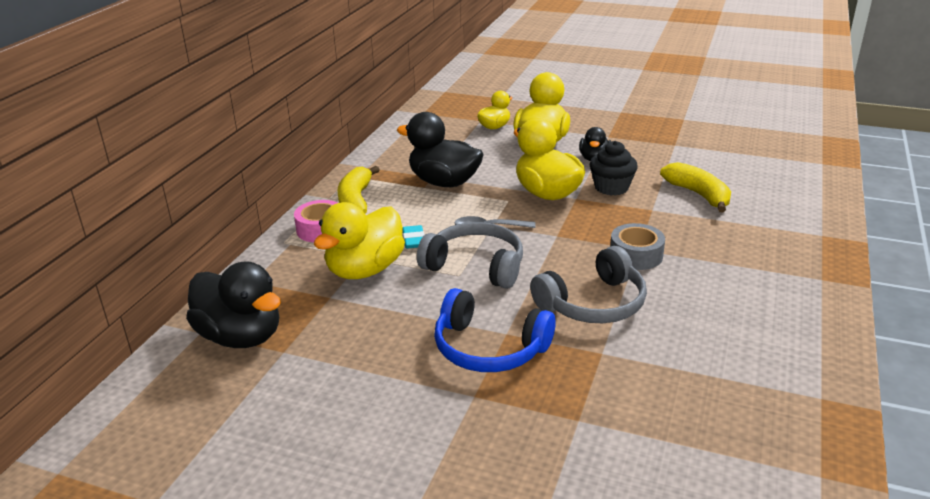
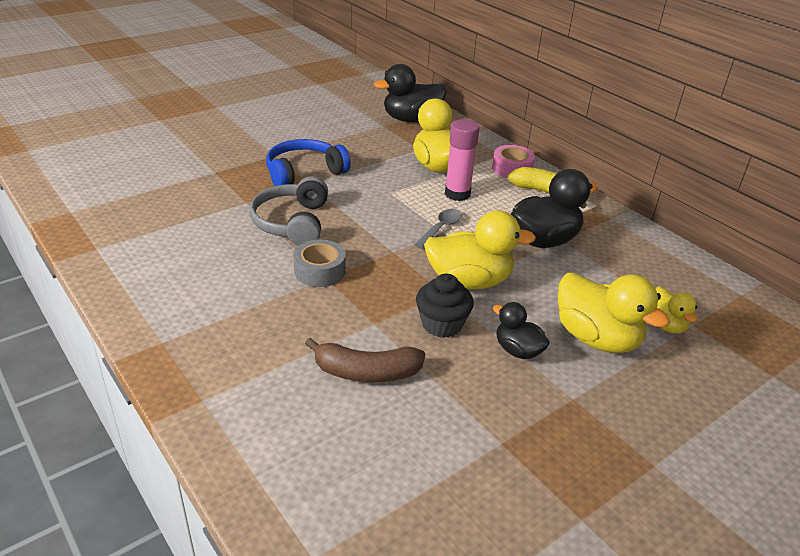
camera: 120 degrees right, 5 degrees up
turquoise eraser [403,225,424,249] -> pink glue stick [445,119,480,201]
grey headphones [417,222,523,289] -> none
yellow banana [660,162,731,213] -> brown banana [305,338,425,382]

